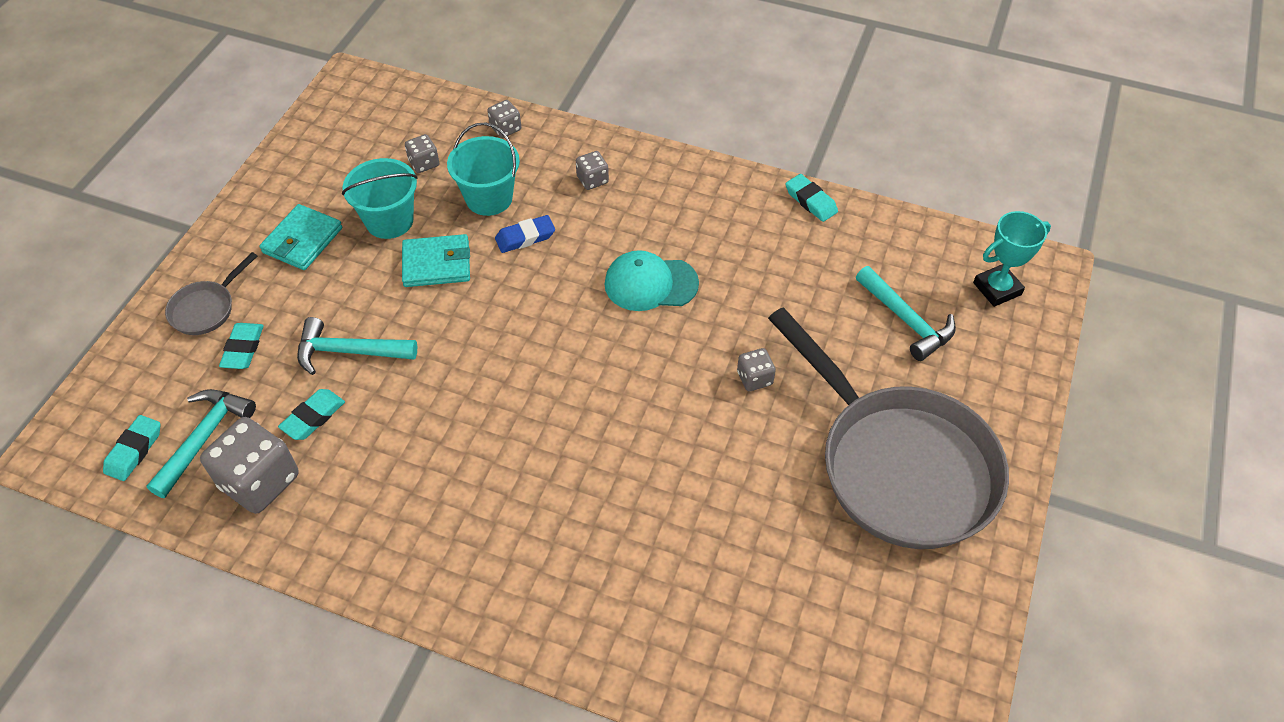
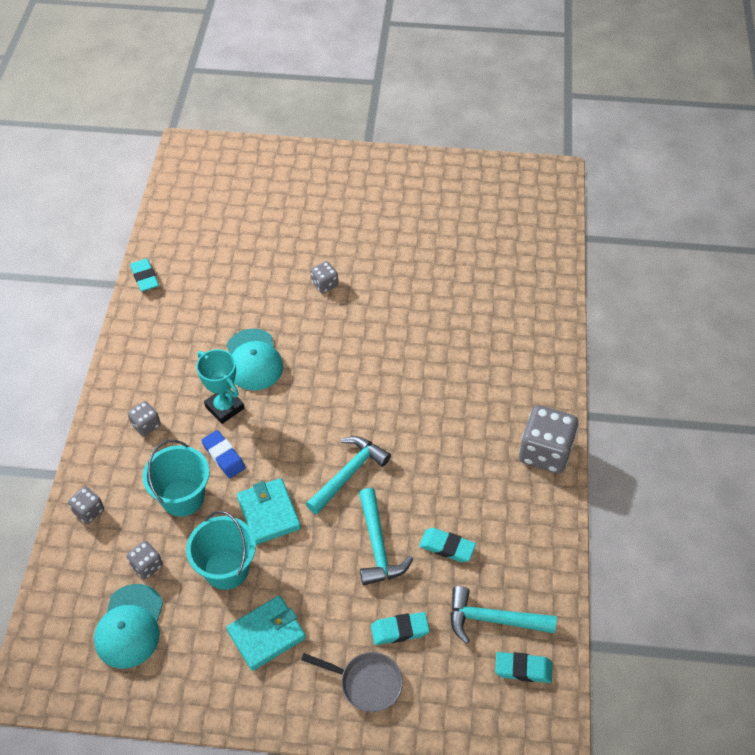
camera: 105 degrees left, 0 degrees up
grey dice [200,417,299,514] -> grey dice moved to [519,405,578,474]
turquoise wallet [260,204,343,270] -> turquoise wallet turned 45 degrees counterclockwise [226,595,306,671]
grey pan [768,307,1009,549] -> none
turquoise eraser [785,174,838,222] -> turquoise eraser turned 60 degrees counterclockwise [130,259,159,292]
turquoise hammer [856,266,956,361] -> turquoise hammer moved to [306,436,391,514]
turquoise trophy [973,211,1051,307] -> turquoise trophy moved to [196,349,244,424]
none -> turquoise cap [94,584,163,669]

